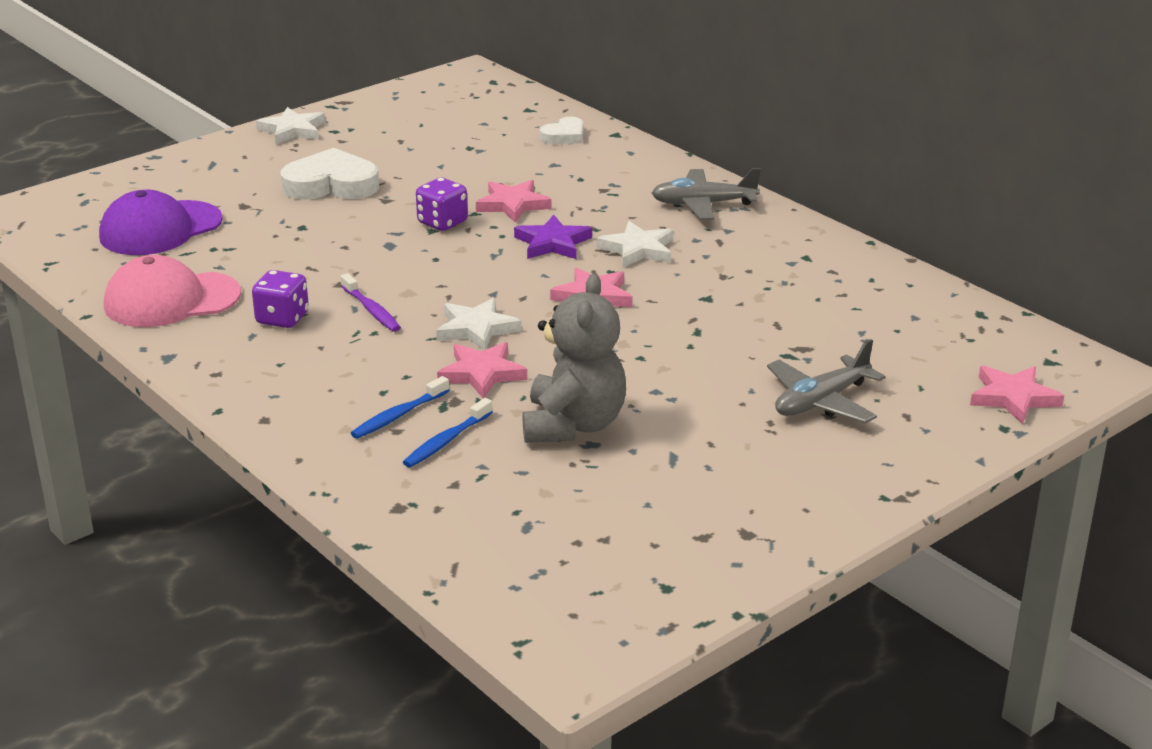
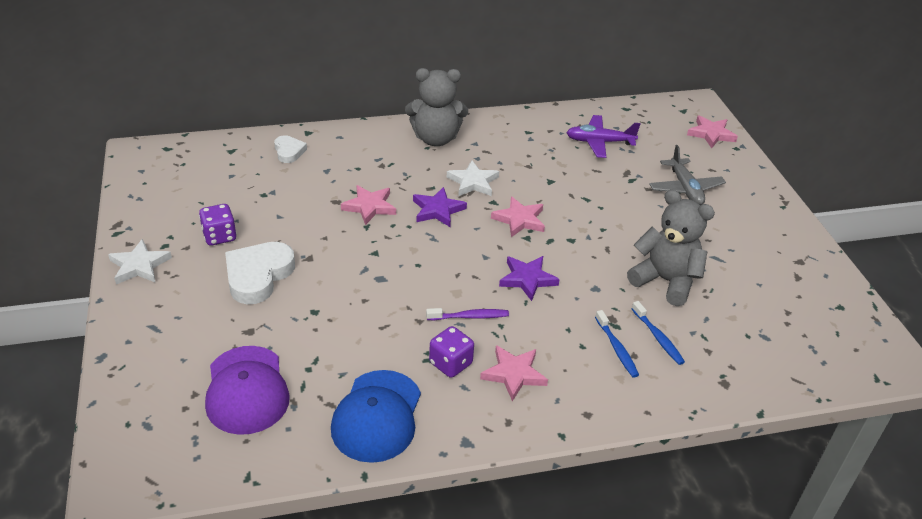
camera: 65 degrees left, 10 degrees up
pink cap [104,255,241,327] -> blue cap [331,370,421,463]
purple dice [416,178,468,231] -> purple dice moved to [199,204,237,246]
white star [436,298,521,350] -> purple star [499,256,560,301]
pink star [437,342,527,399] -> pink star moved to [480,345,548,401]
grey plane [652,168,761,220] -> grey teddy bear [405,68,468,146]
none -> purple plane [566,115,640,158]

